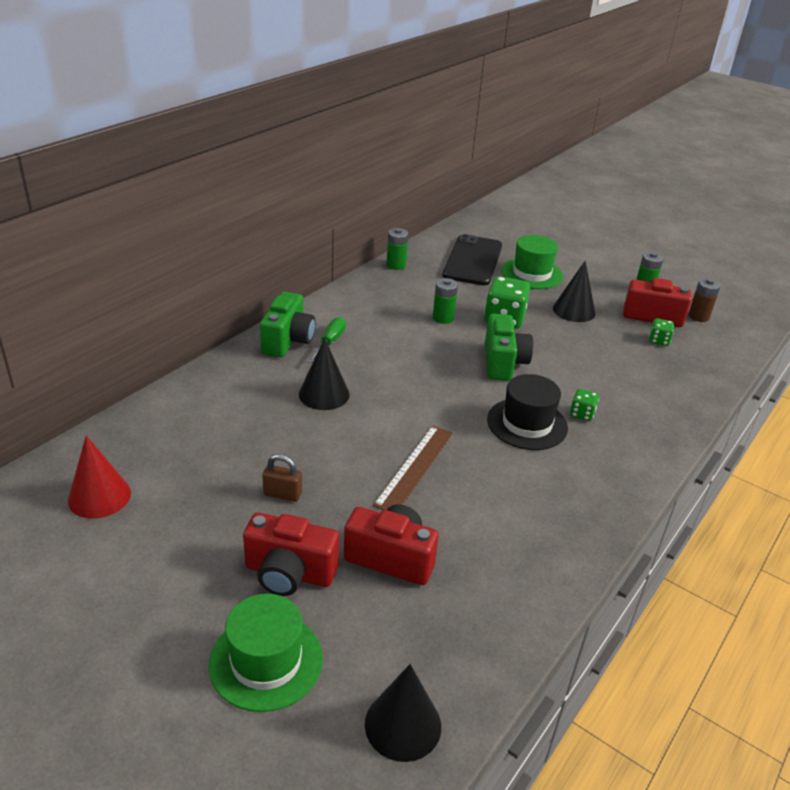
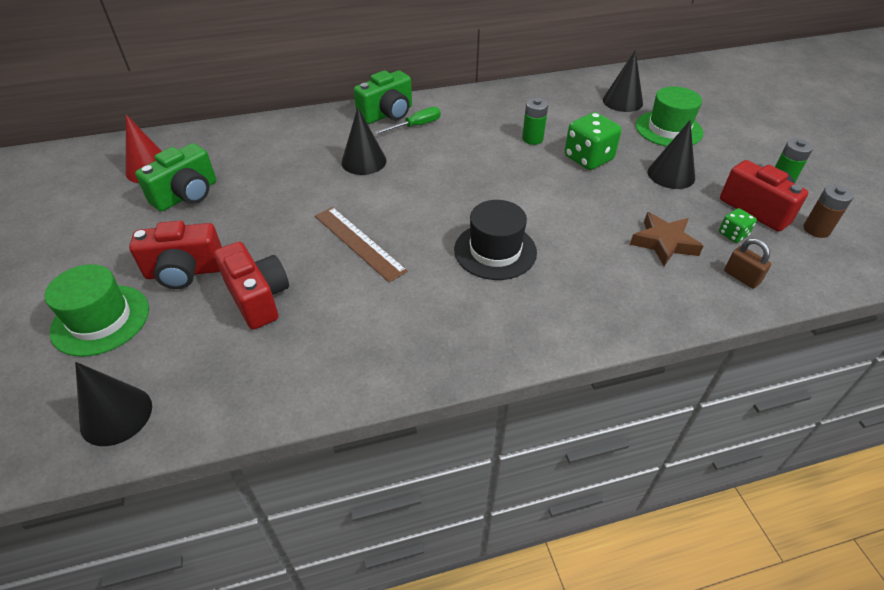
camera: 40 degrees right, 10 degrees up
red camera [243,512,339,596] -> red camera turned 60 degrees counterclockwise [129,221,222,289]
brown padlock [262,454,302,502] -> brown padlock moved to [724,238,771,288]
brown ruler [373,426,453,510] -> brown ruler turned 75 degrees clockwise [315,207,408,282]
green battery [386,228,408,270] -> none
black phone [442,234,502,285] -> black cone [603,50,643,112]
green camera [485,314,533,381] -> green camera moved to [135,143,216,211]
green dice [570,389,599,421] -> none
none -> brown star [630,212,703,266]

